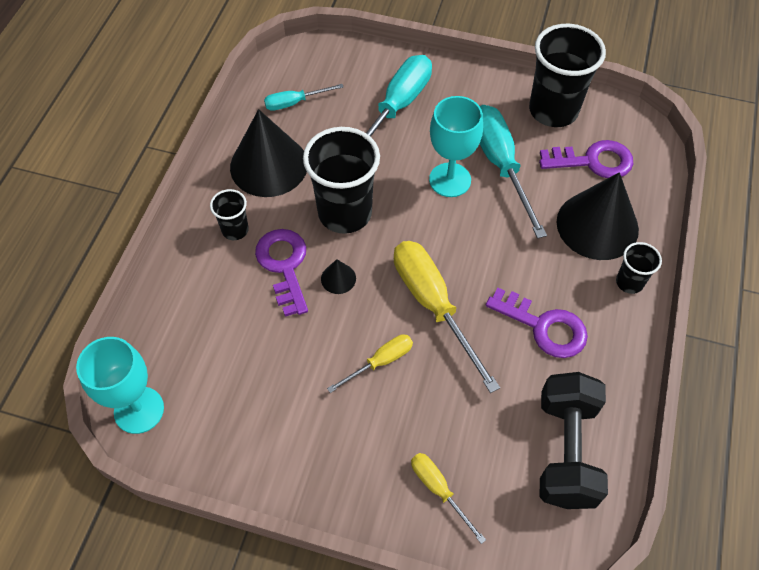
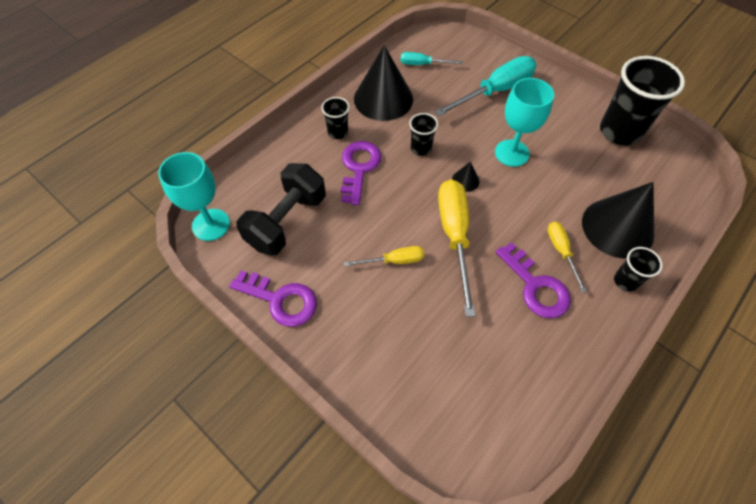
camera: 25 degrees right, 0 degrees up
black cup [303,127,380,234] -> black cup [409,113,438,156], size x0.49
black cone [321,259,356,294] -> black cone moved to [452,162,480,192]
yellow screwdriver [411,453,486,544] -> yellow screwdriver moved to [547,222,587,293]
turquoise screwdriver [480,105,547,239] -> none
purple key [539,140,633,178] -> purple key moved to [229,271,317,327]
black dumbbell [540,372,608,509] -> black dumbbell moved to [236,163,326,256]

